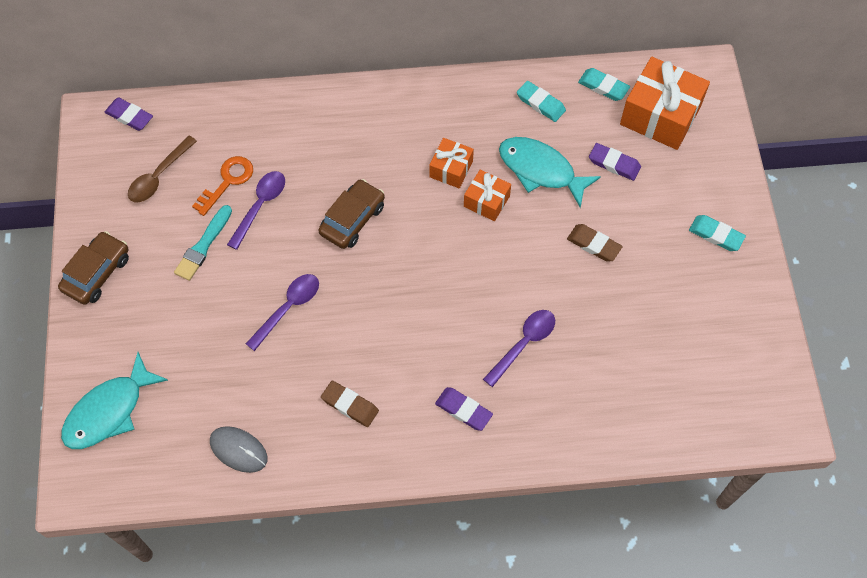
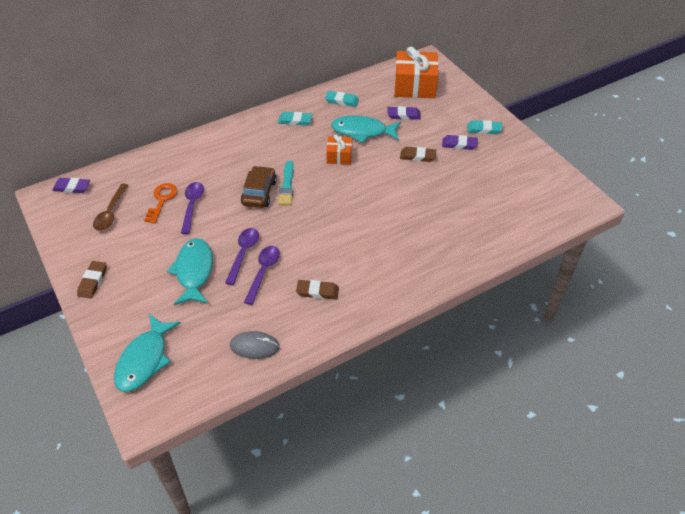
camera: 25 degrees left, 15 degrees down
brown car [58,231,129,305] -> brown eraser [77,261,107,298]
turquoise brush [174,205,232,281] -> turquoise brush moved to [278,161,294,205]
orange gift [429,138,474,188] -> none
purple eraser [435,387,493,431] -> purple eraser moved to [442,135,478,150]
purple spoon [483,310,555,387] -> purple spoon moved to [244,246,280,305]
turquoise eraser [578,68,630,101] -> turquoise eraser moved to [278,112,312,126]
none -> turquoise fish [167,238,213,305]

